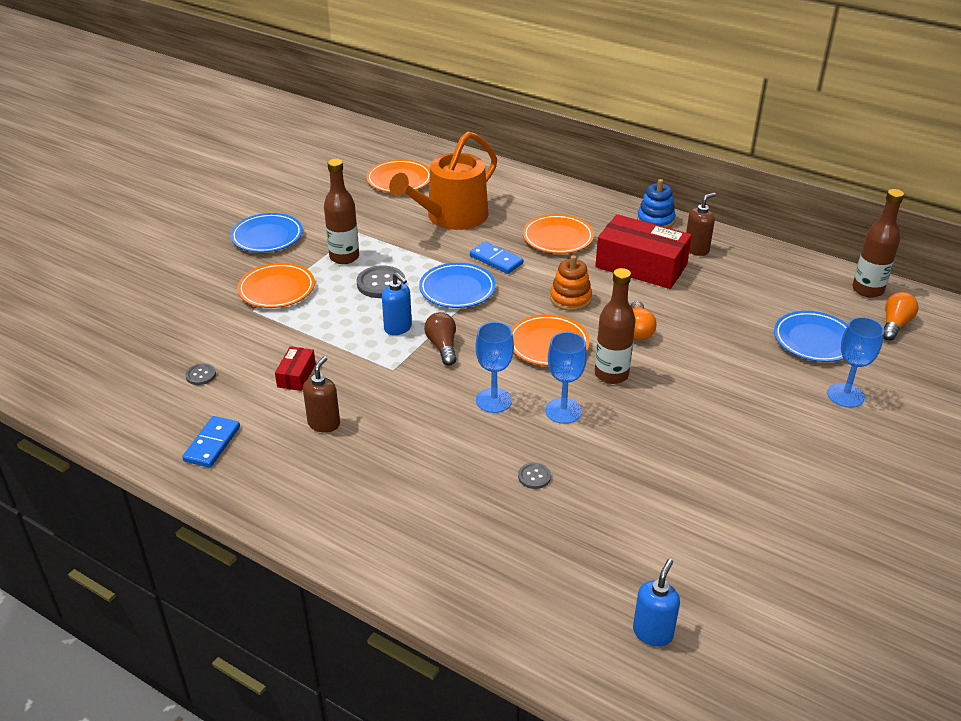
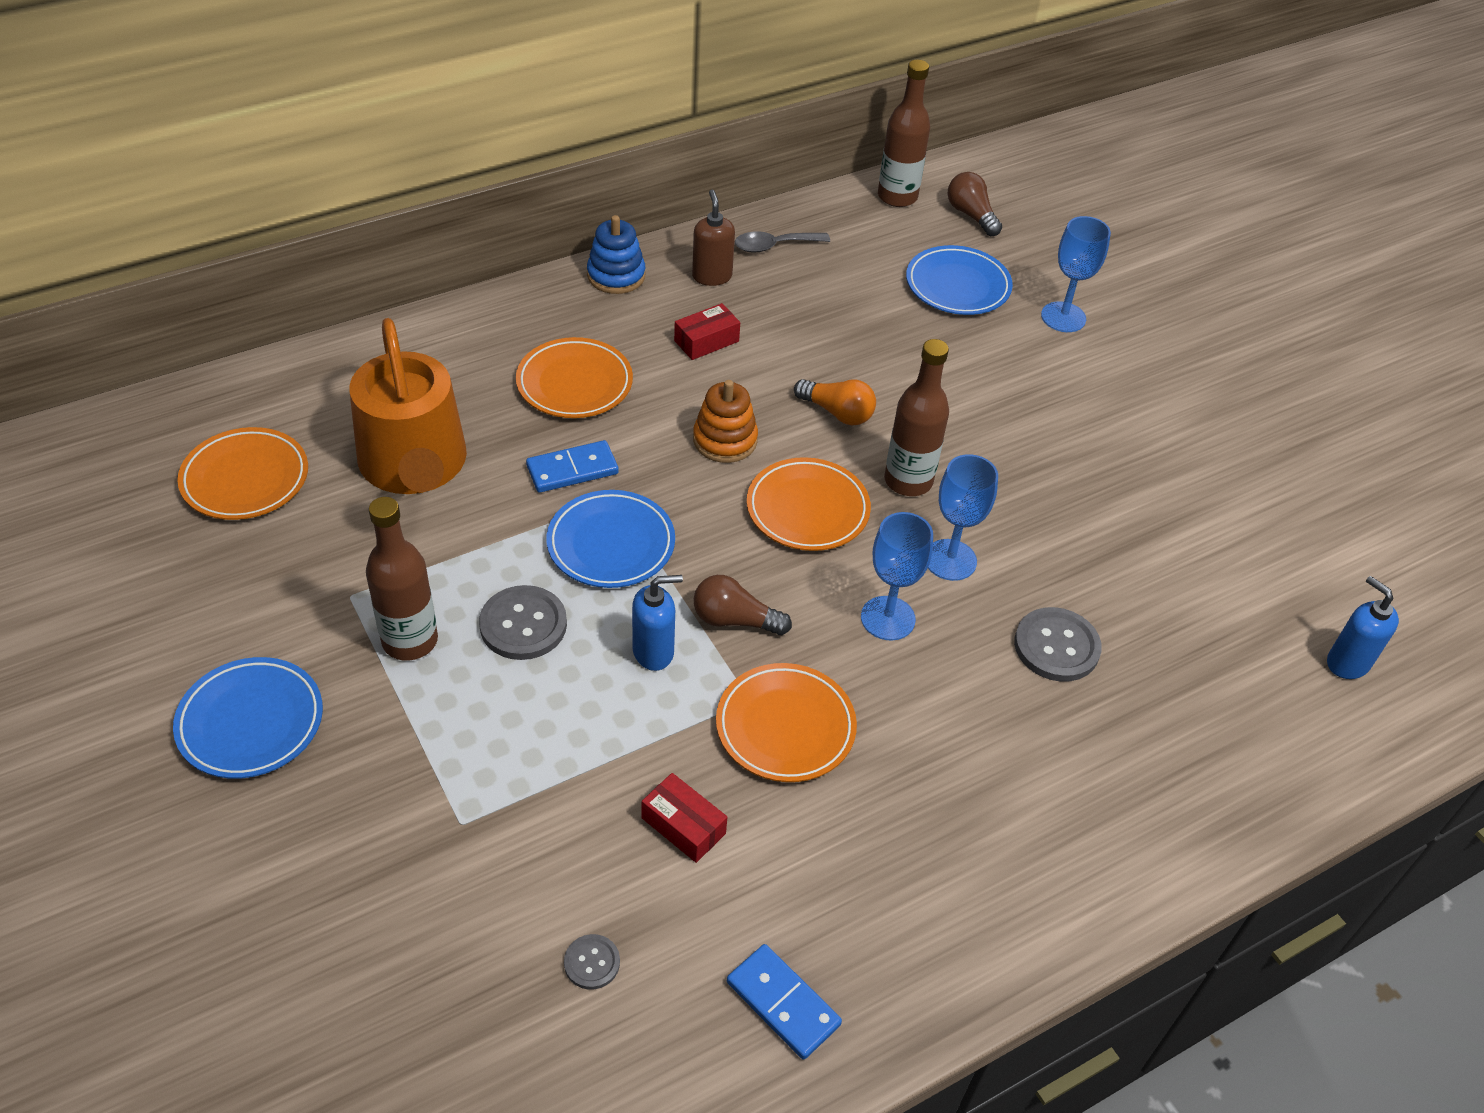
camera: 65 degrees left, 10 degrees up
orange plate [237,263,315,308] -> orange plate moved to [716,663,857,782]
brown soap dispenser [303,356,340,433] -> none
grey button [518,462,551,489] -> grey button [1014,607,1102,682], size x1.84
red box [595,214,692,289] -> red box [674,303,740,360], size x0.46
orange light bulb [883,292,918,341] -> brown light bulb [948,172,1002,236]
none -> grey spoon [735,231,830,253]

